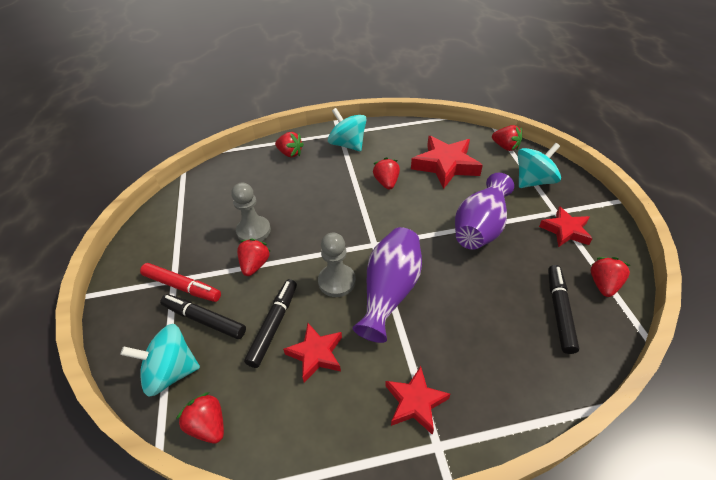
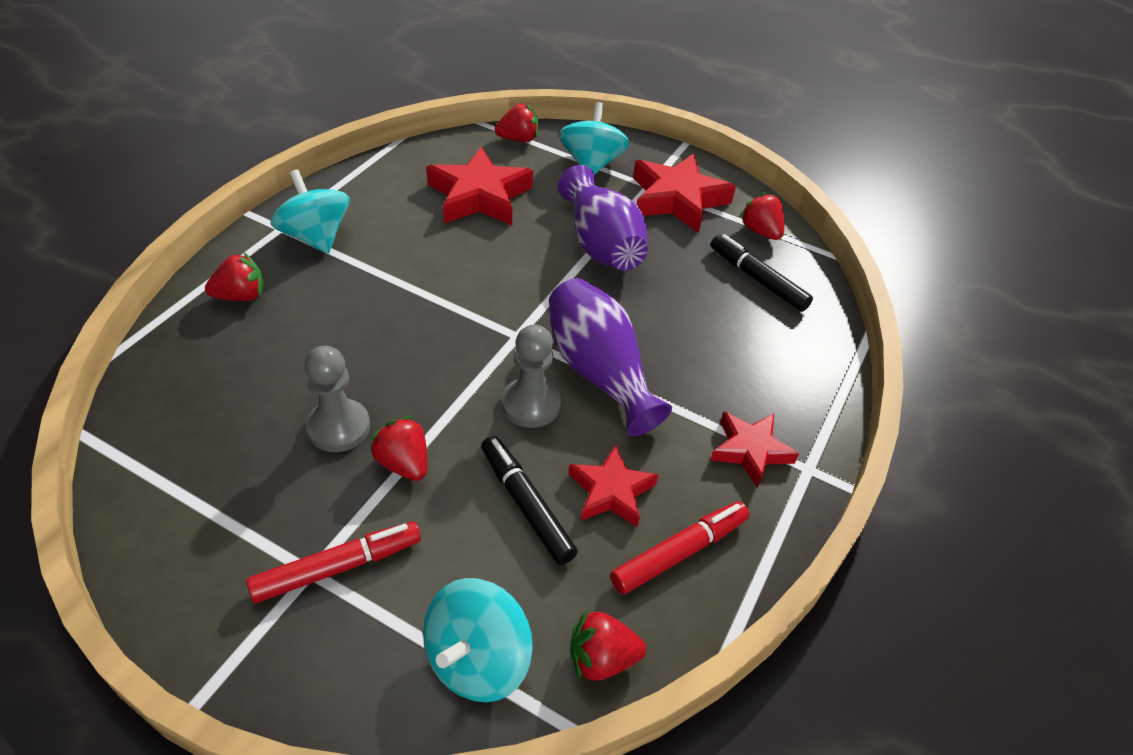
camera: 55 degrees left, 0 degrees up
black marker [160,294,246,339] -> none
turquoise spinning top [328,108,367,151] -> turquoise spinning top turned 60 degrees clockwise [270,169,350,254]
red strawberry [373,157,400,190] -> none
red star [539,206,593,247] -> red star [633,153,736,233], size x1.63
none -> red marker [610,501,750,594]

